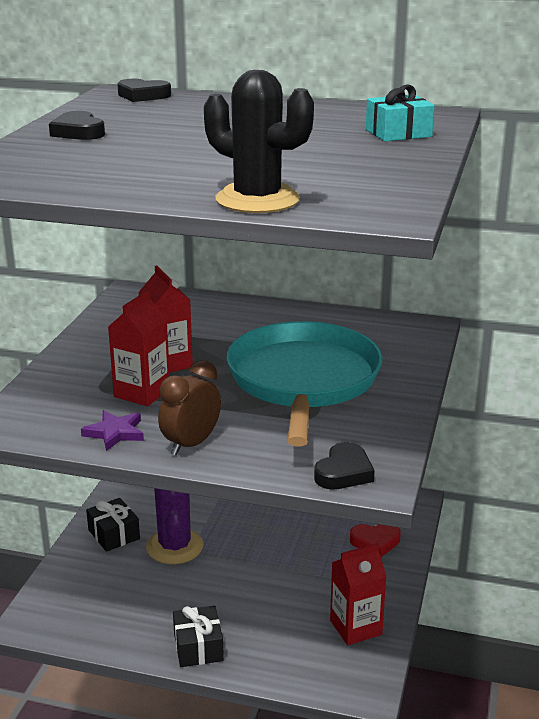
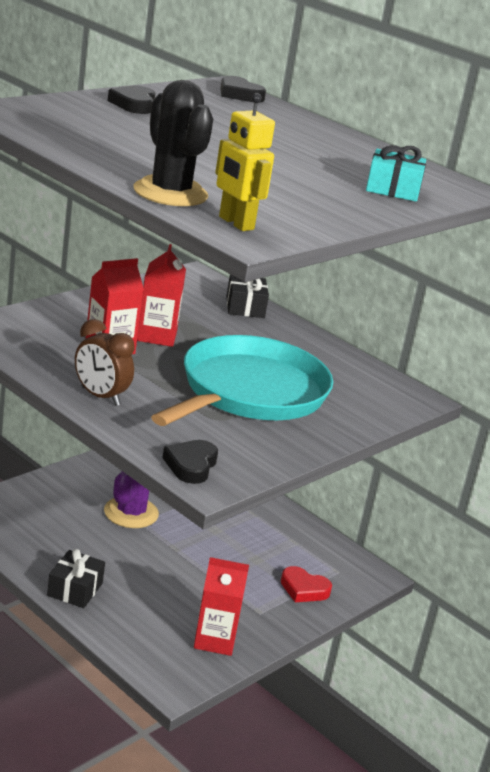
camera: 25 degrees right, 0 degrees up
purple star [81,410,144,451] -> none
black gift [86,498,140,552] -> black gift moved to [226,274,269,318]
brown clock [158,360,221,456] -> brown clock turned 120 degrees counterclockwise [75,319,135,406]
black heart [314,442,375,490] -> black heart turned 135 degrees clockwise [162,440,218,484]
none -> yellow robot [215,93,275,231]

